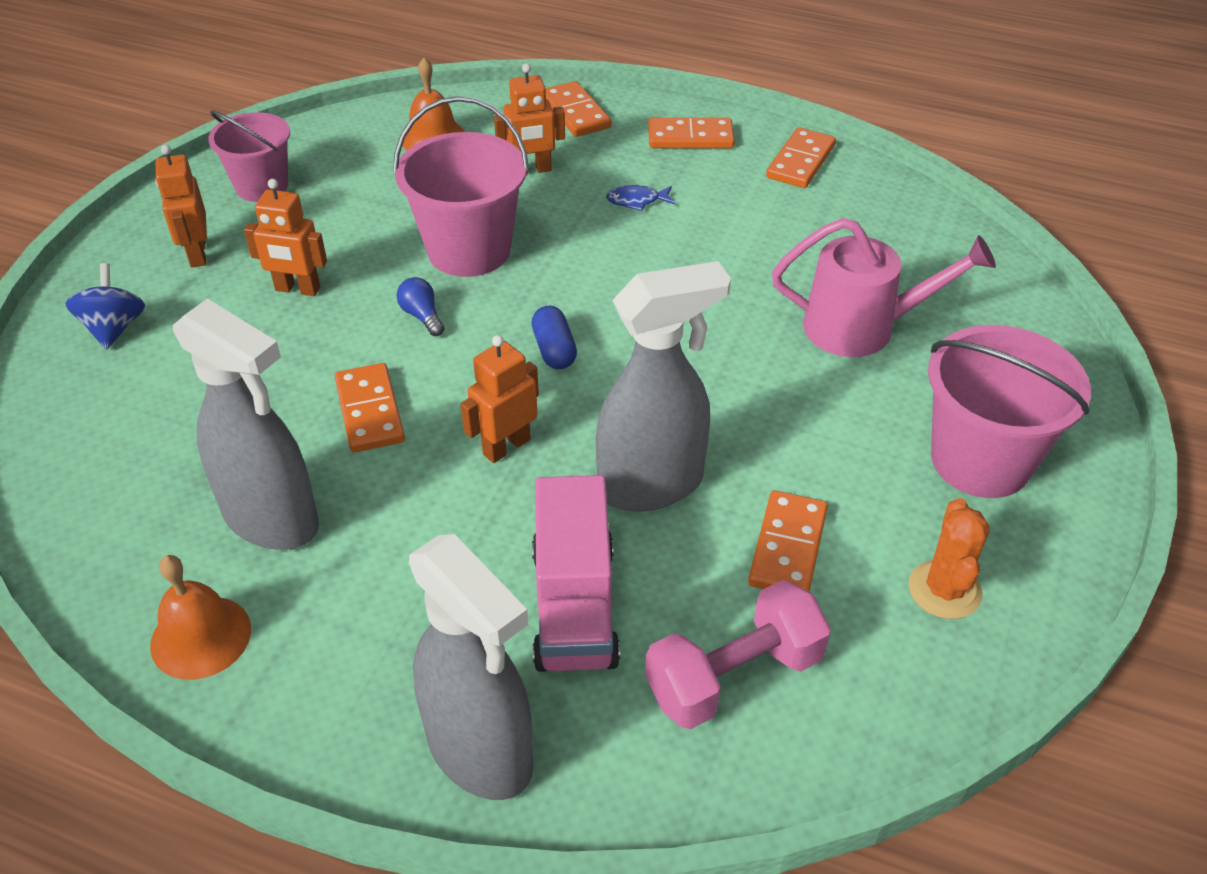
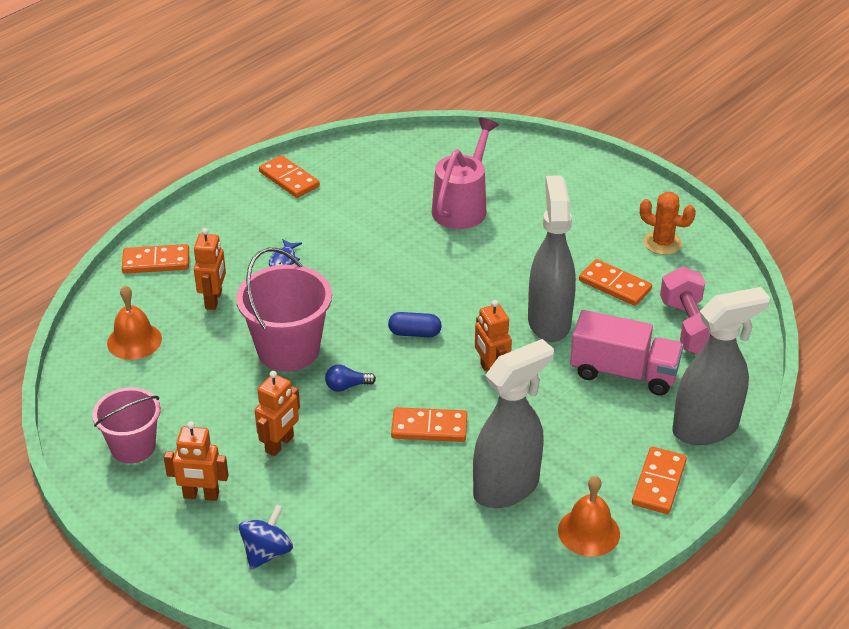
camera: 70 degrees left, 5 degrees down
blue spinning top [66,263,145,349] -> blue spinning top turned 105 degrees clockwise [239,505,293,570]
orange domino [648,118,735,148] -> orange domino moved to [632,447,687,514]
pink bucket [928,325,1091,498] -> none

